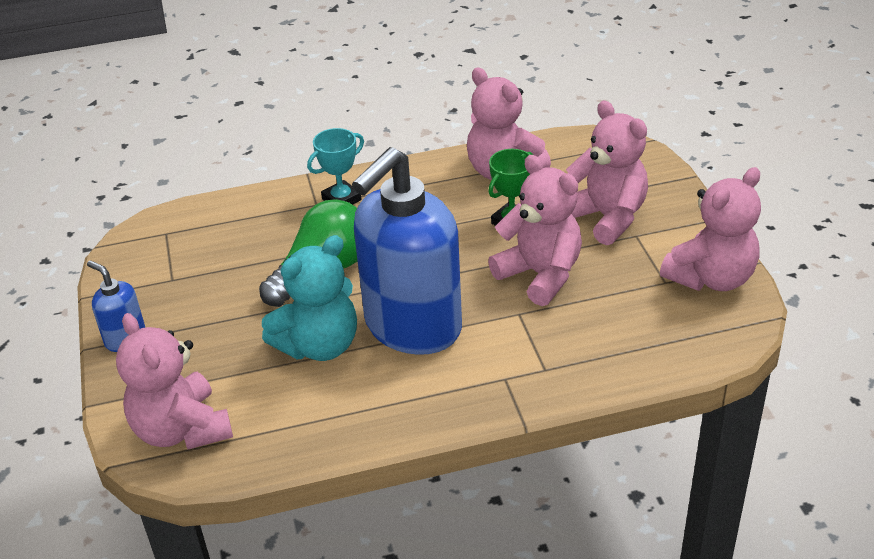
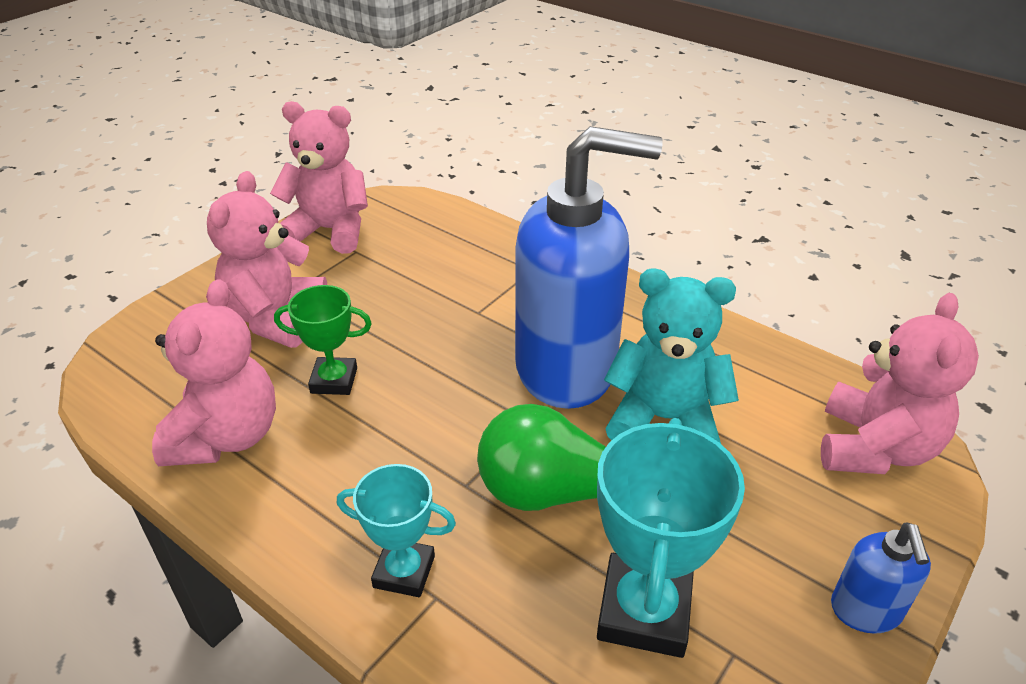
camera: 130 degrees left, 0 degrees up
pink teddy bear [488,155,582,306] -> none
none -> turquoise trophy [597,418,745,658]

